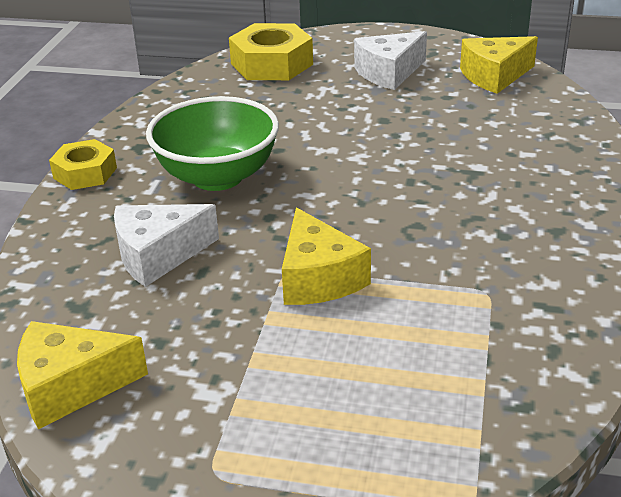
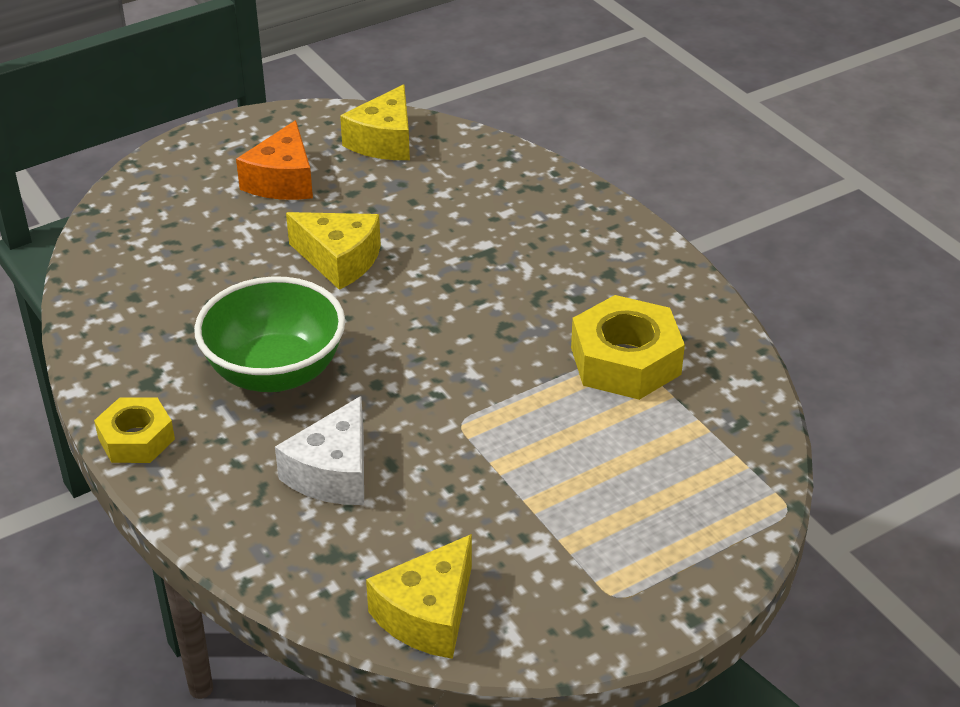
camera: 45 degrees left, 5 degrees up
yellow nut [229,23,313,80] -> yellow nut moved to [571,295,685,400]
yellow cheese [282,208,371,305] -> yellow cheese moved to [286,212,381,290]
white cheese [354,31,427,90] -> orange cheese [236,120,313,200]

